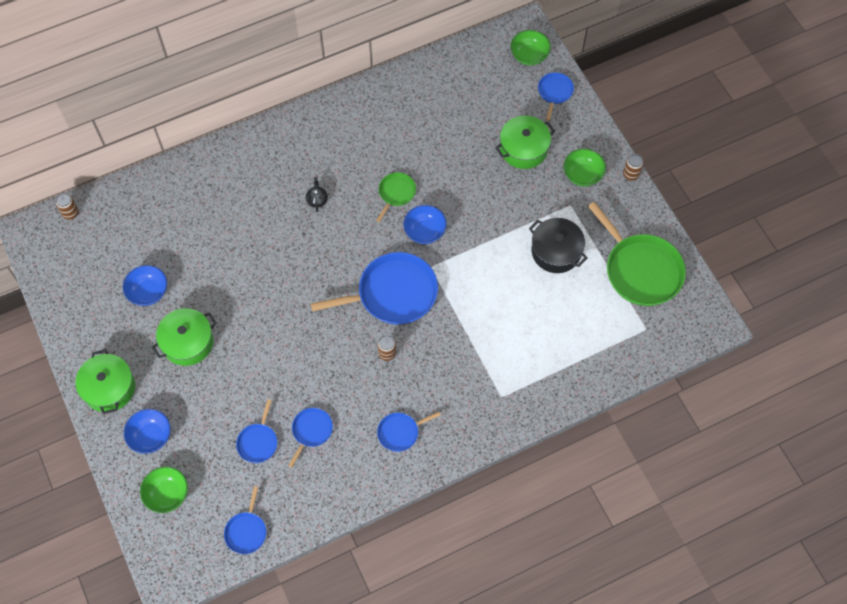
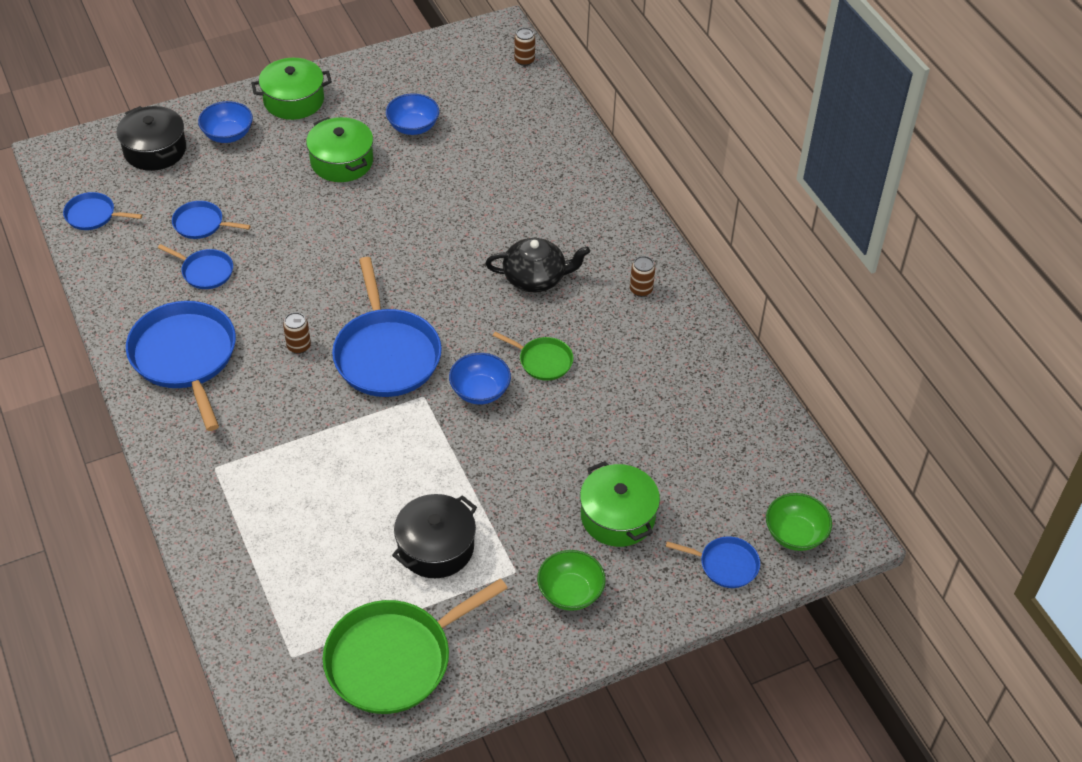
camera: 90 degrees right, 15 degrees down
green bowl [140,466,188,513] -> black pot [117,106,186,171]
black teapot [306,177,328,212] -> black teapot [485,238,590,292], size x2.07
blue pan [377,412,441,452] -> blue pan [126,301,236,431], size x2.02
brown can [623,154,644,181] -> brown can moved to [630,256,655,297]

